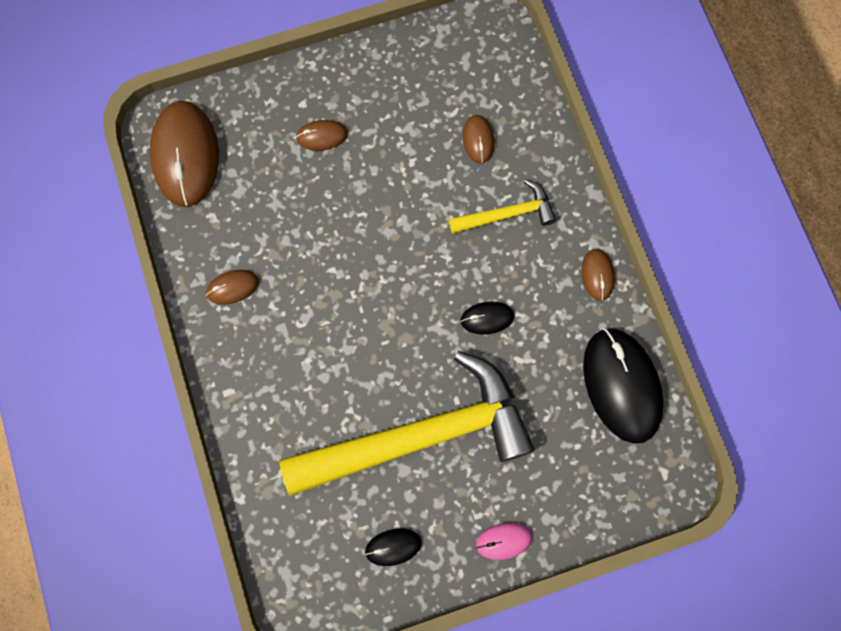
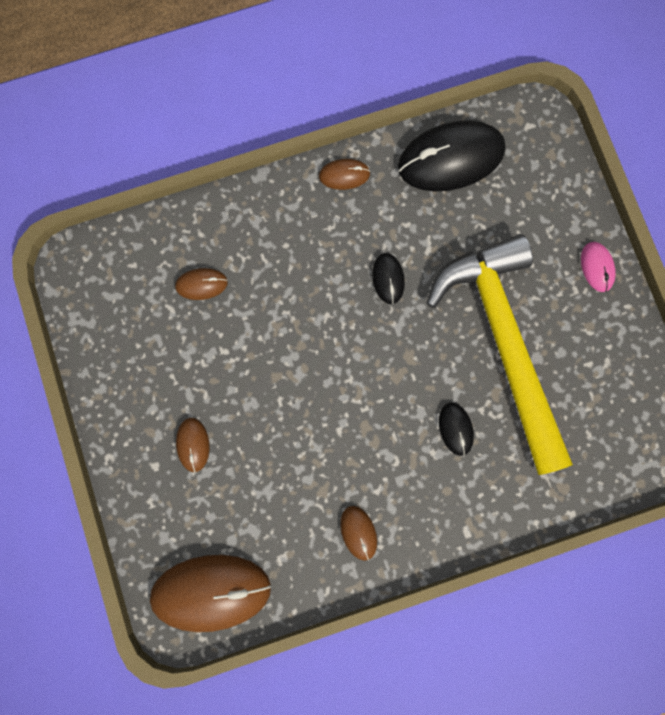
camera: 90 degrees left, 5 degrees up
black mouse [365,529,422,566] -> black mouse moved to [439,403,474,456]
yellow hammer [449,179,556,234] -> none

